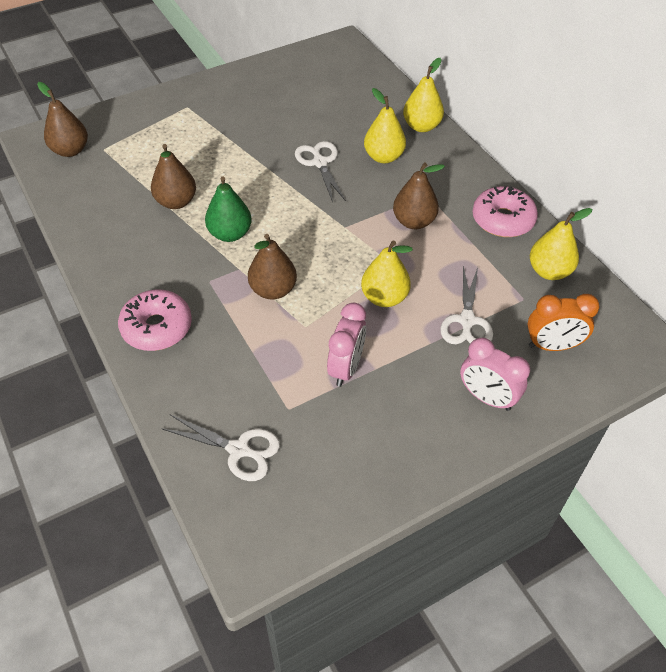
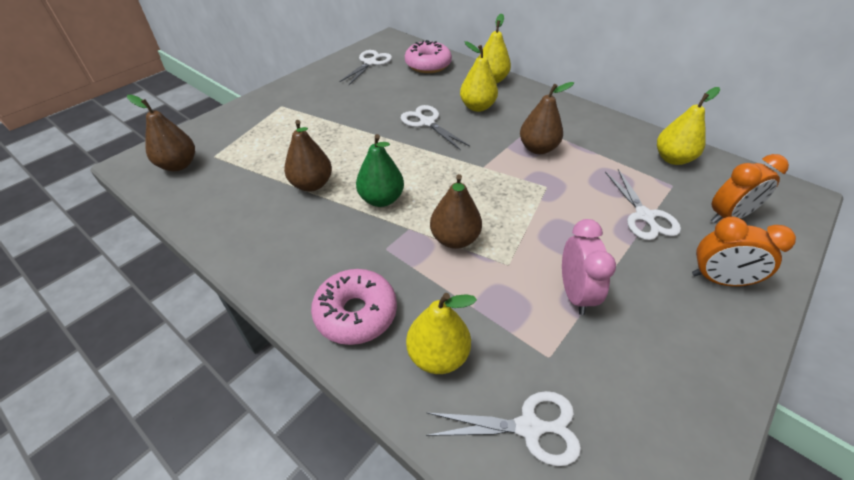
camera: 20 degrees left, 5 degrees down
yellow pear [361,241,413,307] -> yellow pear moved to [406,293,477,374]
pink clock [460,338,530,411] -> orange clock [692,217,796,287]
pink donut [473,186,538,237] -> pink donut moved to [405,40,452,73]
none -> white scissors [339,50,392,85]

